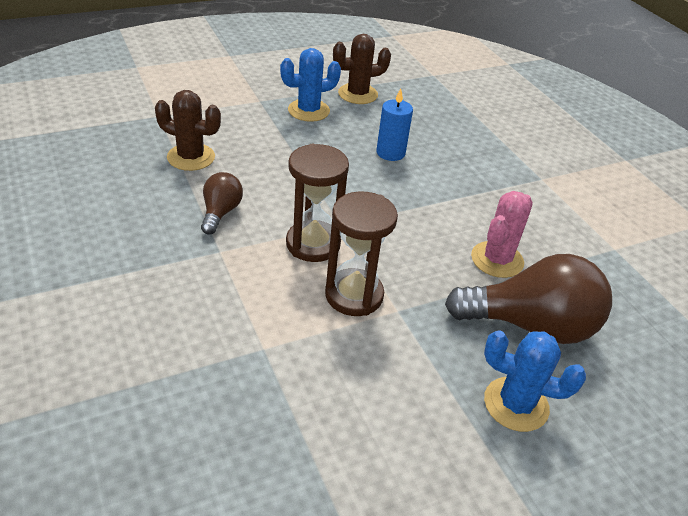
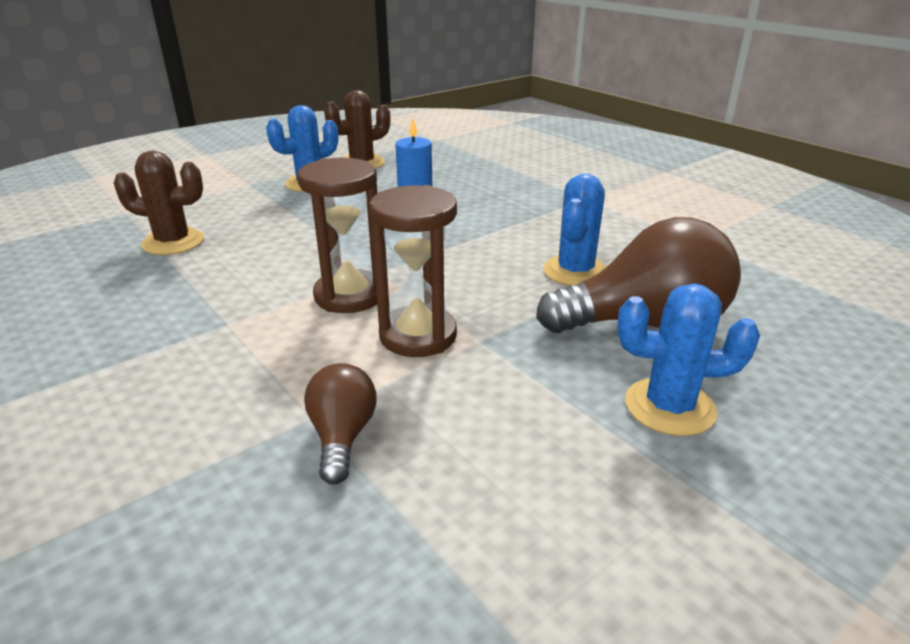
camera: 10 degrees left, 10 degrees down
brown light bulb [201,172,243,235] -> brown light bulb moved to [304,363,376,485]
pink cactus [471,191,533,278] -> blue cactus [543,174,606,286]

